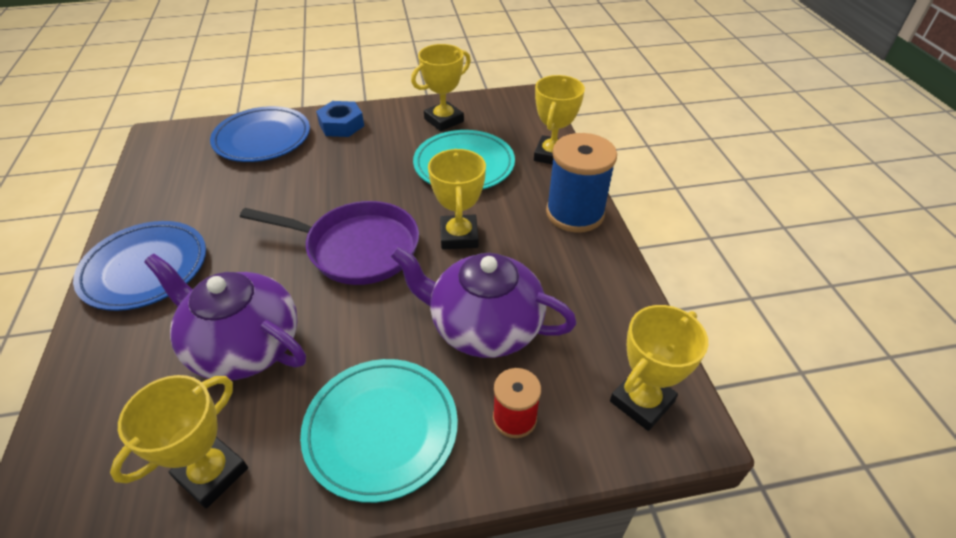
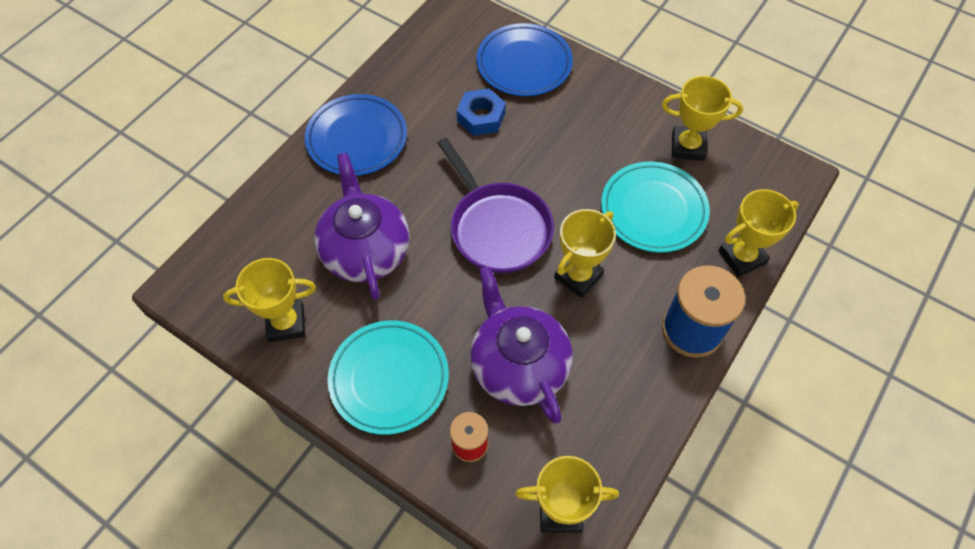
camera: 45 degrees right, 15 degrees up
blue nut [316,101,364,137] -> blue nut moved to [457,88,506,136]

